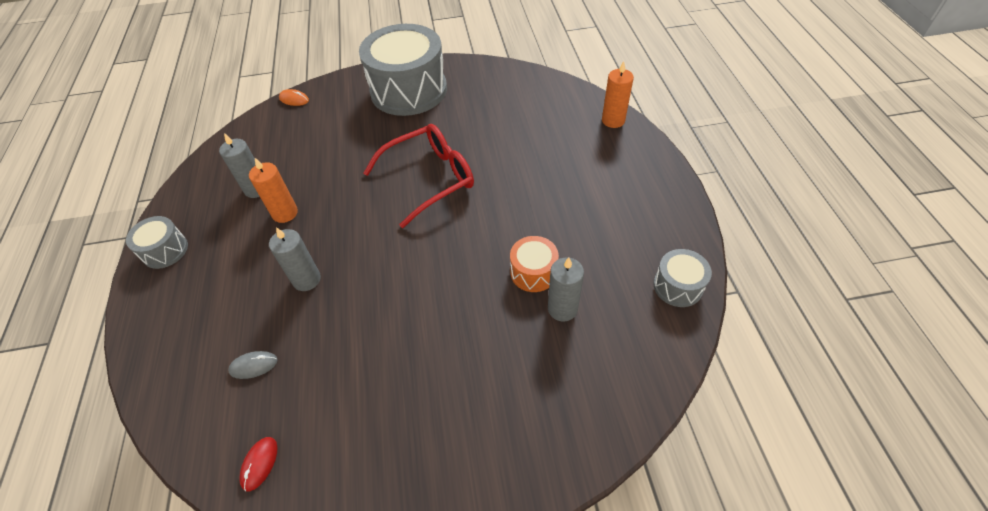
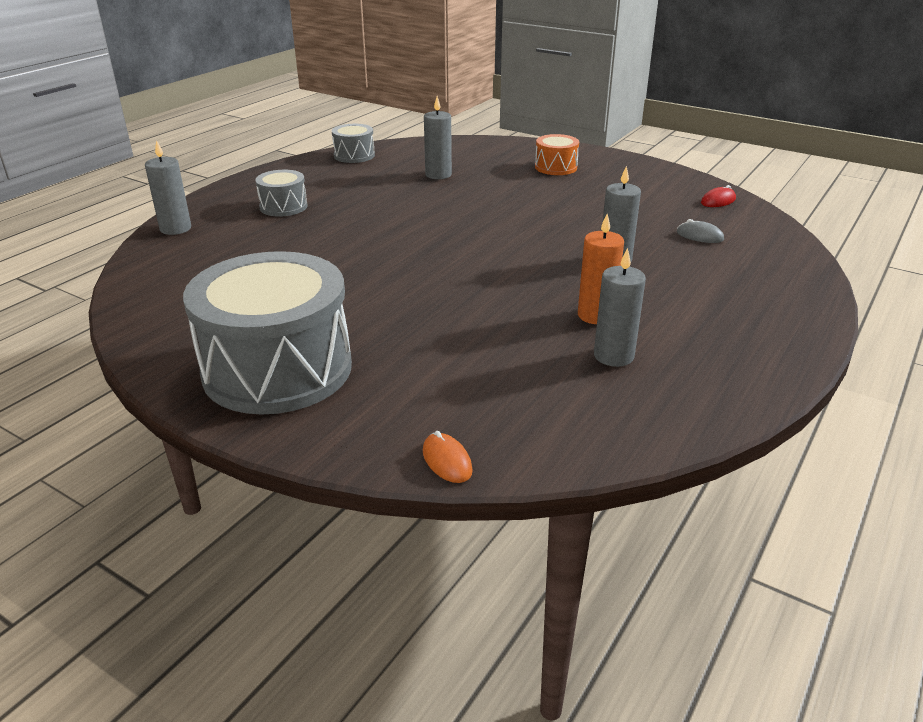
camera: 140 degrees left, 20 degrees down
grey drum [126,216,188,269] -> grey drum moved to [255,170,307,217]
red glasses [364,124,474,228] -> none
orange drum [510,236,559,292] -> orange drum moved to [535,134,579,175]
orange candle [602,61,634,128] -> grey candle [145,140,191,235]

